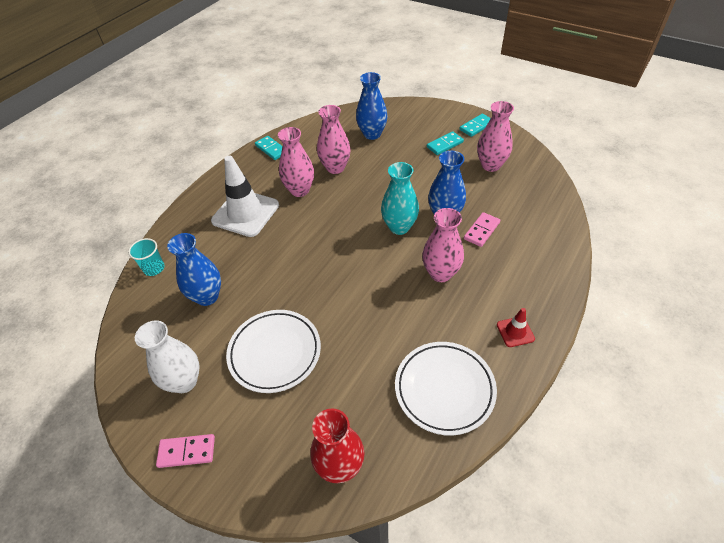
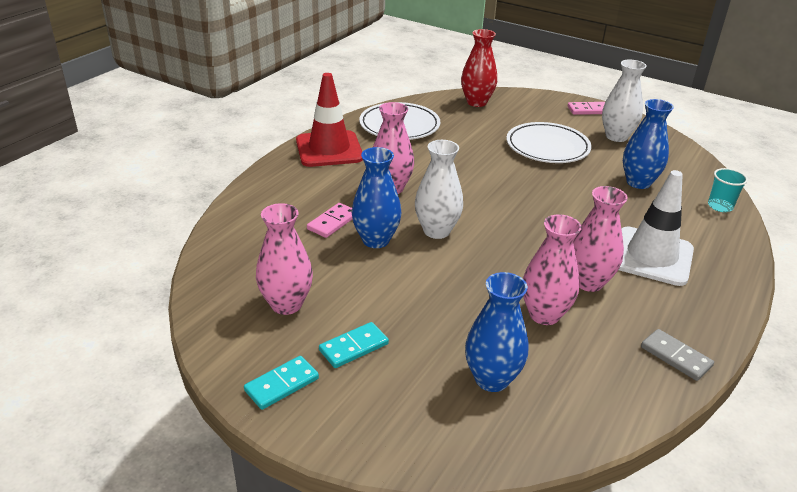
camera: 175 degrees right, 15 degrees down
turquoise domino [255,136,283,160] -> grey domino [641,329,714,381]
turquoise vase [381,162,419,235] -> white vase [415,140,463,239]
red traffic cone [497,308,535,347] -> red traffic cone [296,73,363,167], size x2.18

